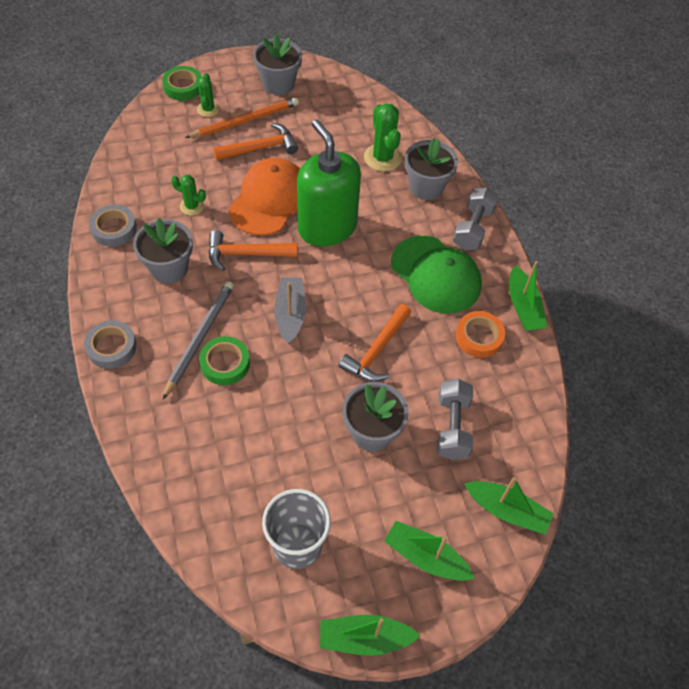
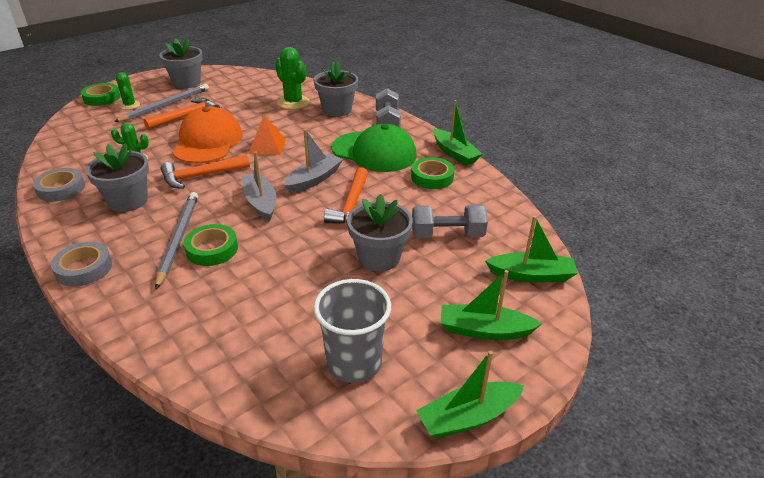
camera: 20 degrees left, 20 degrees down
orange pencil [185,97,299,138] -> grey pencil [114,84,209,122]
green soap dispenser [297,120,361,246] -> orange pyramid [248,115,286,155]
grey dumbbell [437,379,473,460] -> grey dumbbell turned 75 degrees counterclockwise [412,204,488,239]
orange tape [456,311,505,358] -> green tape [411,157,455,189]
none -> grey boat [284,129,343,193]

